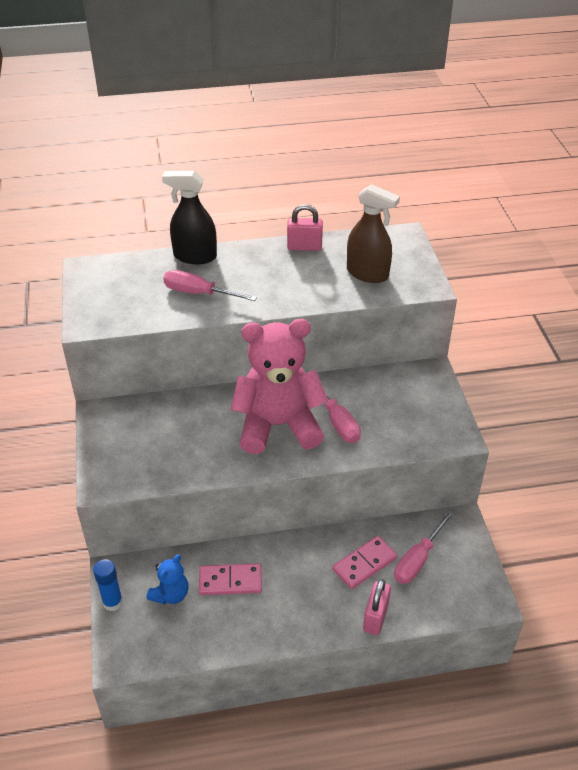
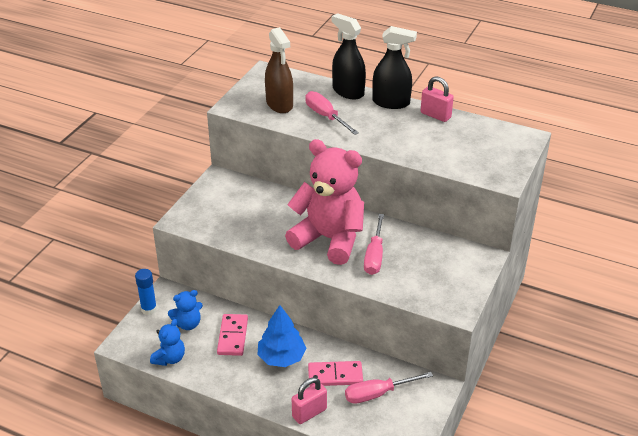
camera: 35 degrees right, 5 degrees down
pink domino [199,563,262,595] -> pink domino turned 60 degrees clockwise [217,314,248,356]
brown spray bottle [347,184,400,283] -> brown spray bottle moved to [265,27,293,113]
none -> blue teddy bear [150,319,185,366]
none -> blue tree [257,305,307,367]
none -> black spray bottle [372,26,417,109]

